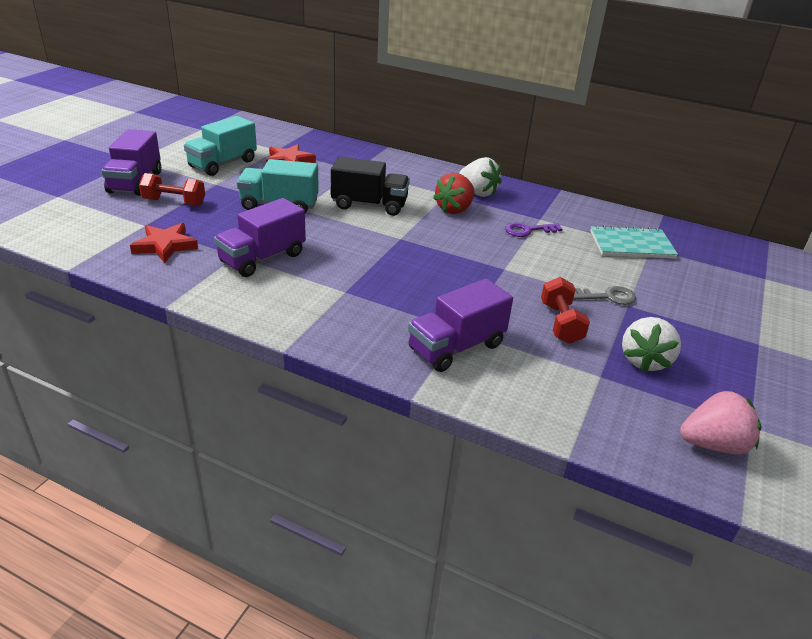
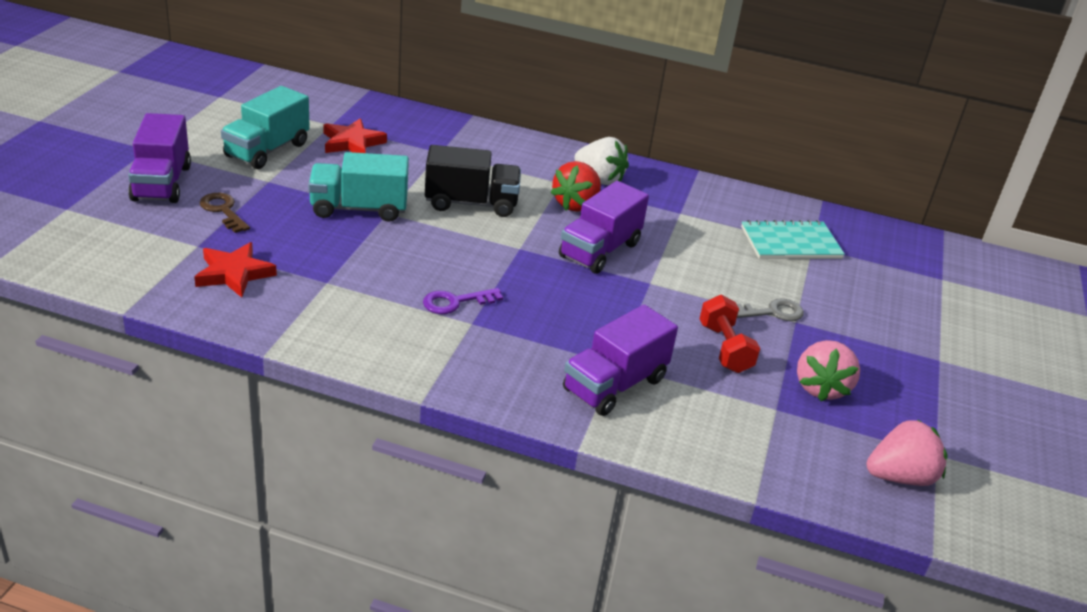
camera: 10 degrees left, 0 degrees up
red dumbbell [139,173,205,206] -> brown key [199,193,250,233]
purple truck [214,198,306,277] -> purple truck moved to [559,181,649,274]
purple key [505,222,562,237] -> purple key moved to [423,288,503,314]
white strawberry [622,317,681,372] -> pink strawberry [797,340,860,401]

